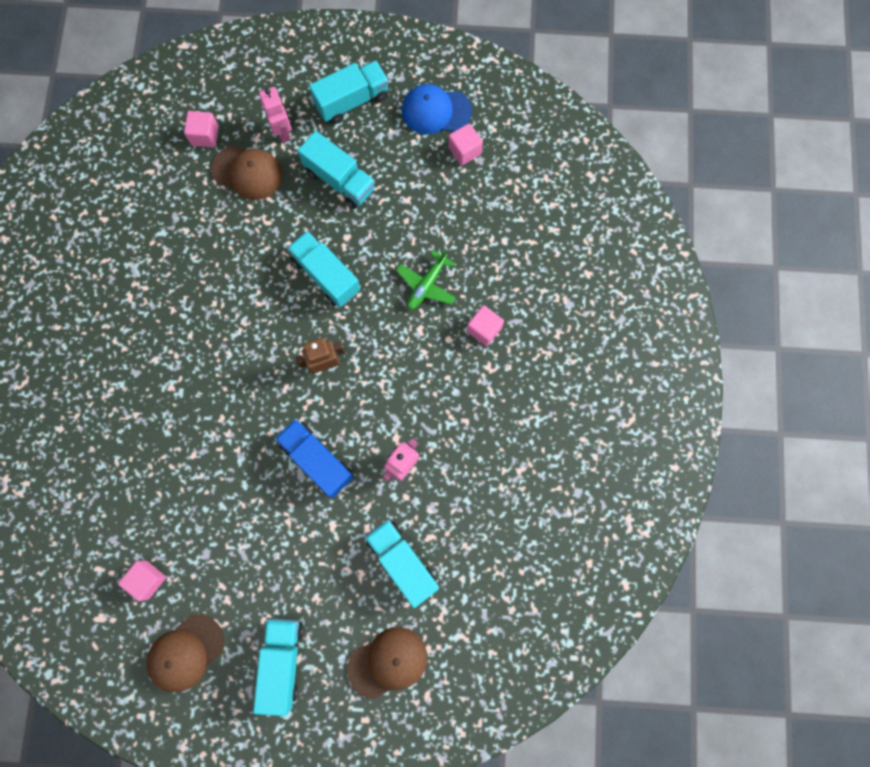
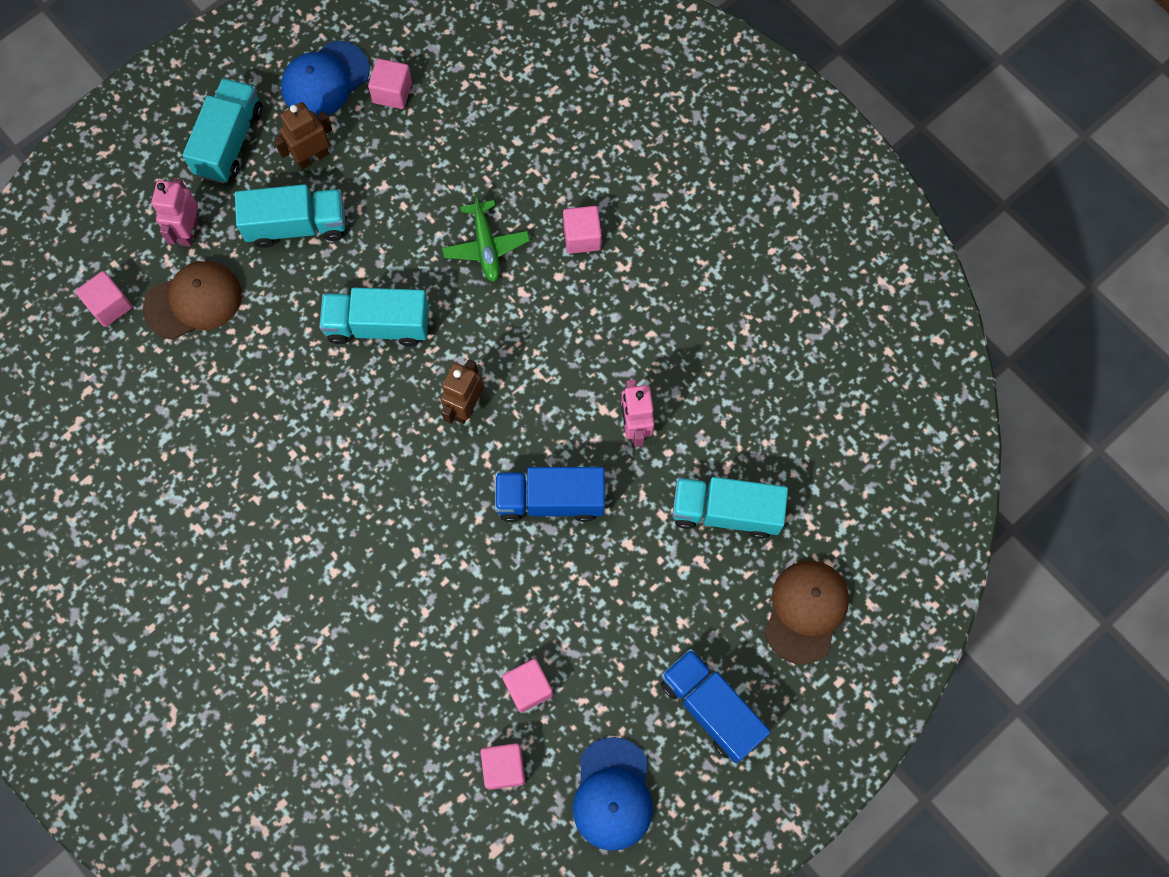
camera: 45 degrees left, 5 degrees down
brown cap [147,614,224,692] -> blue cap [572,737,653,851]
turquoise truck [253,619,304,716] -> blue truck [661,649,771,763]
pink robot [259,87,292,143] -> pink robot turned 105 degrees counterclockwise [151,178,198,247]
none -> brown robot [273,102,332,169]
none -> pink cube [502,659,553,713]

